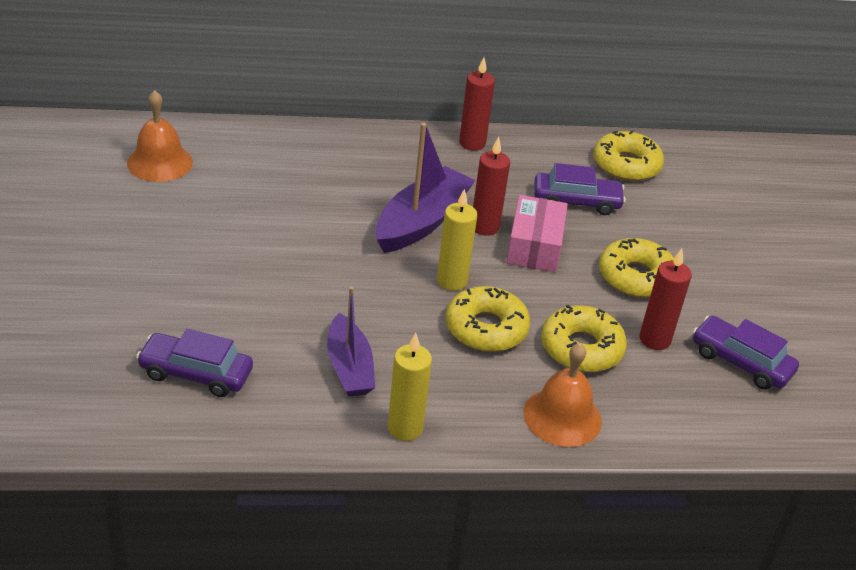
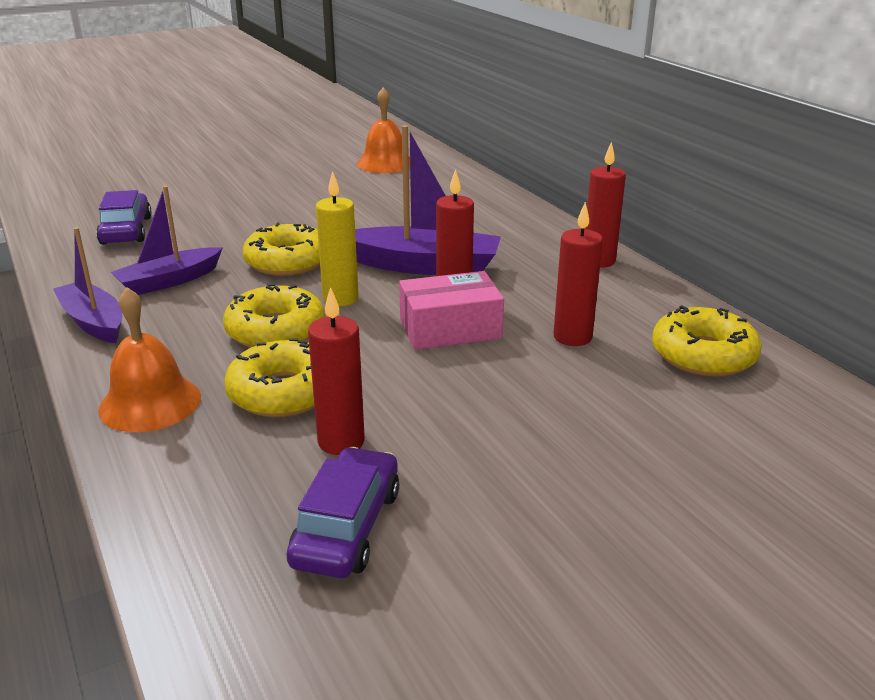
camera: 70 degrees right, 10 degrees down
yellow candle [388,333,432,441] -> purple boat [53,227,122,343]
purple car [534,163,626,215] -> red candle [553,202,603,346]
yellow donut [599,238,674,298] -> yellow donut moved to [242,223,320,276]

